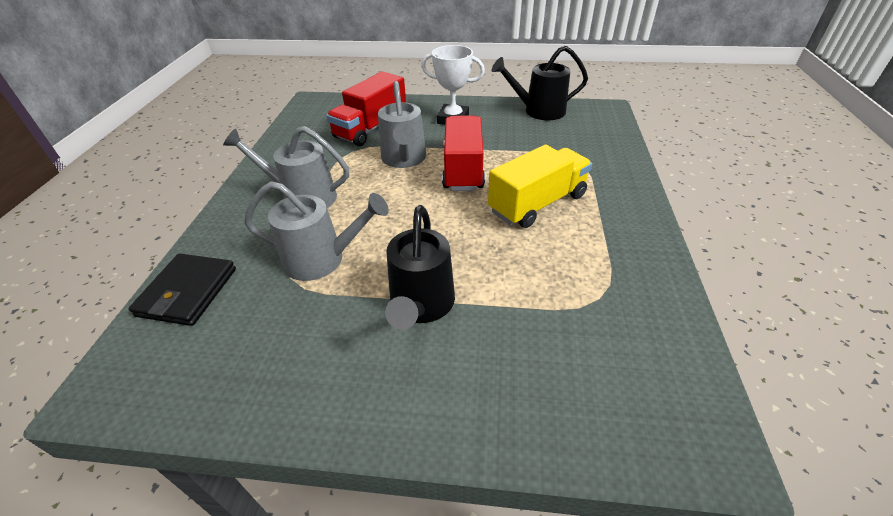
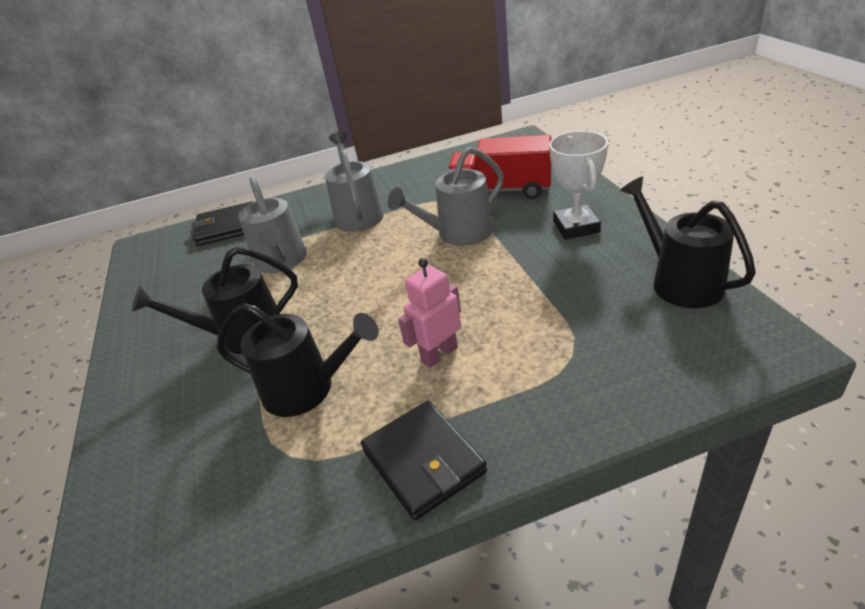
camera: 70 degrees right, 5 degrees down
red truck [442,115,485,191] -> none
yellow truck [488,145,592,228] -> pink robot [398,258,461,368]
none -> black watering can [217,303,379,417]
none -> black wallet [361,401,487,520]

